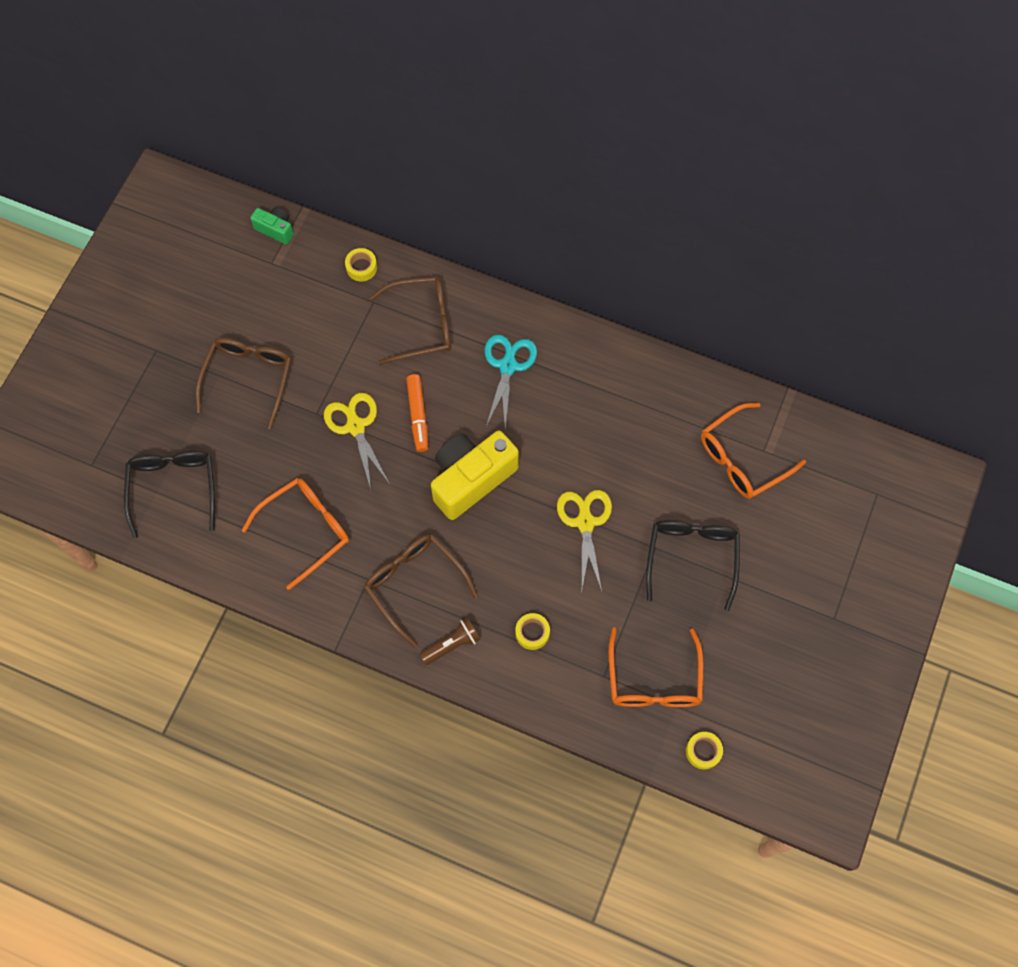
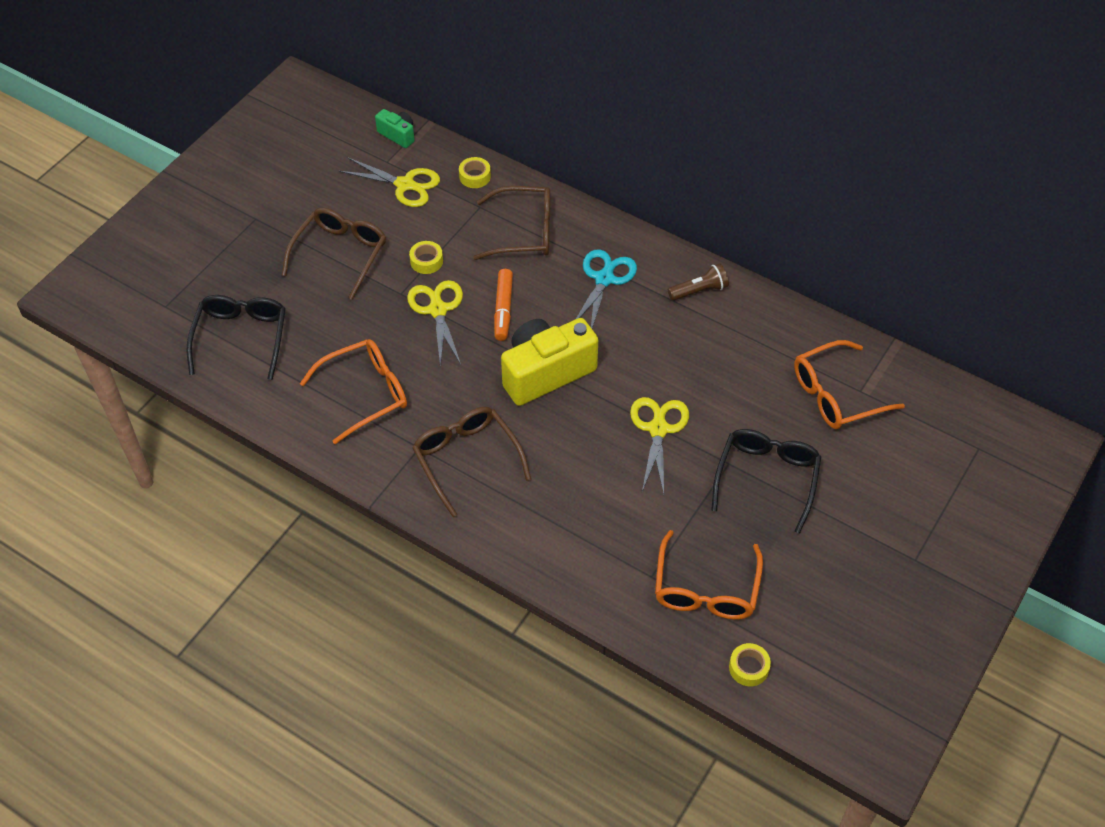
camera: 10 degrees right, 15 degrees down
brown flashlight [419,618,481,665] -> brown flashlight moved to [668,263,729,301]
yellow tape [515,613,550,650] -> yellow tape moved to [409,241,443,274]
none -> yellow scissors [339,157,440,207]

